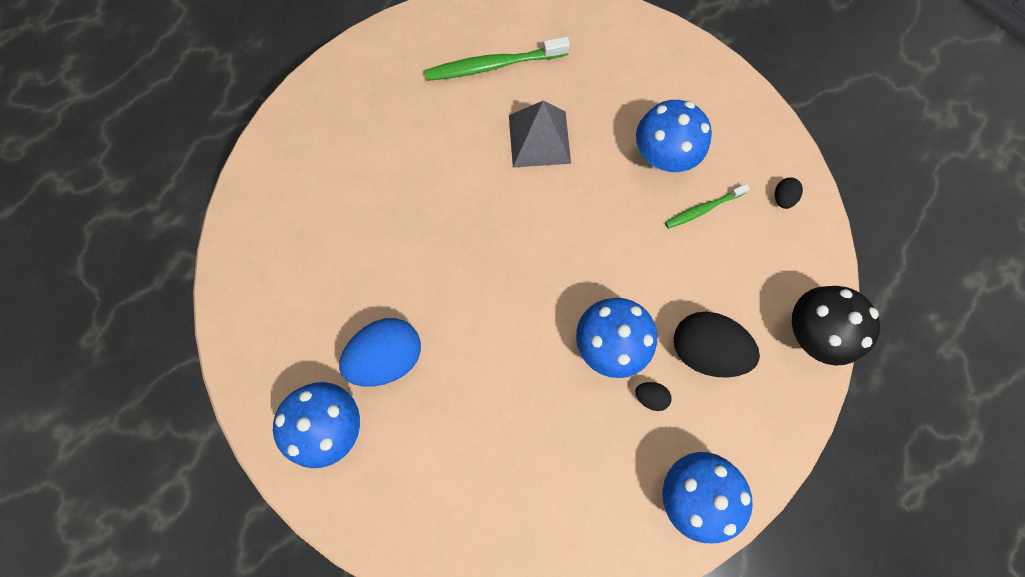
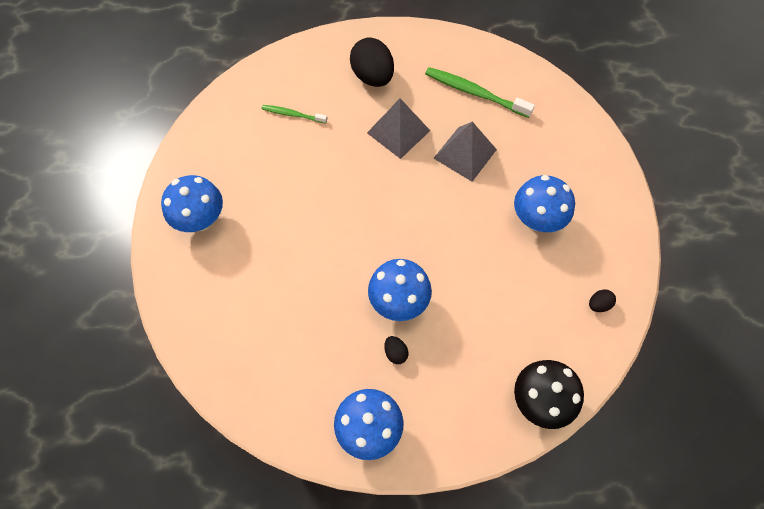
camera: 40 degrees right, 10 degrees down
blue egg [339,318,421,386] -> none
green toothbrush [665,184,750,229] -> green toothbrush moved to [262,105,327,124]
black egg [673,312,760,378] -> black egg moved to [350,38,394,87]
none -> grey pyramid [367,98,430,159]

